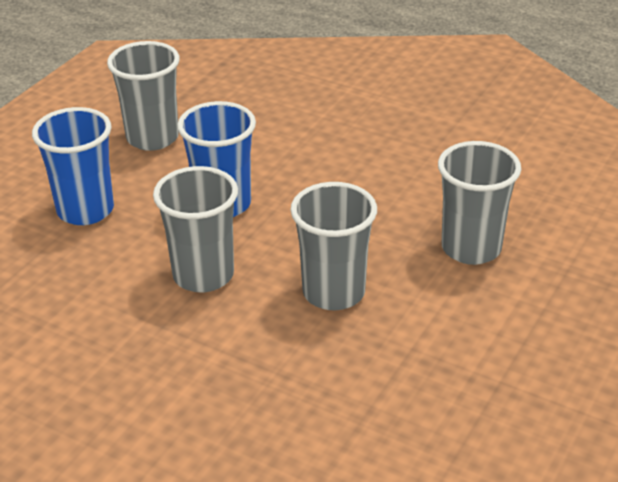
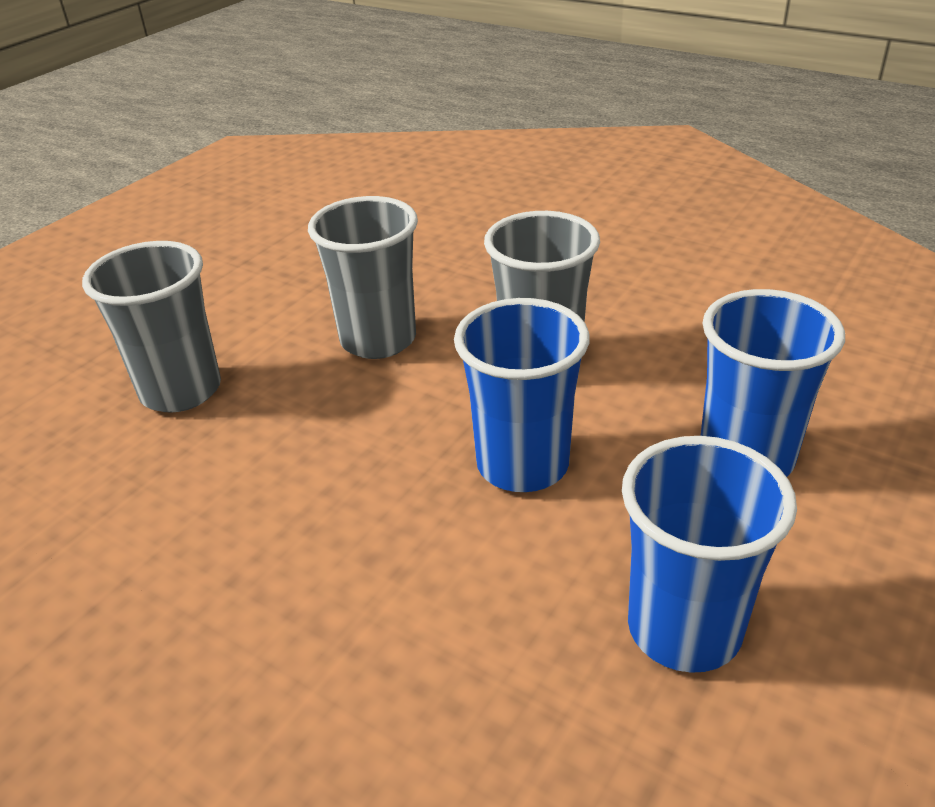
camera: 175 degrees left, 0 degrees up
grey cup [107,41,180,151] -> blue cup [622,436,797,673]

